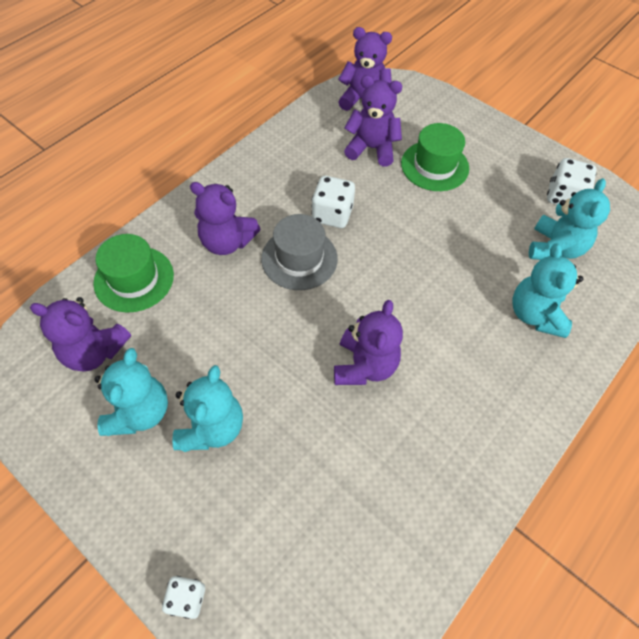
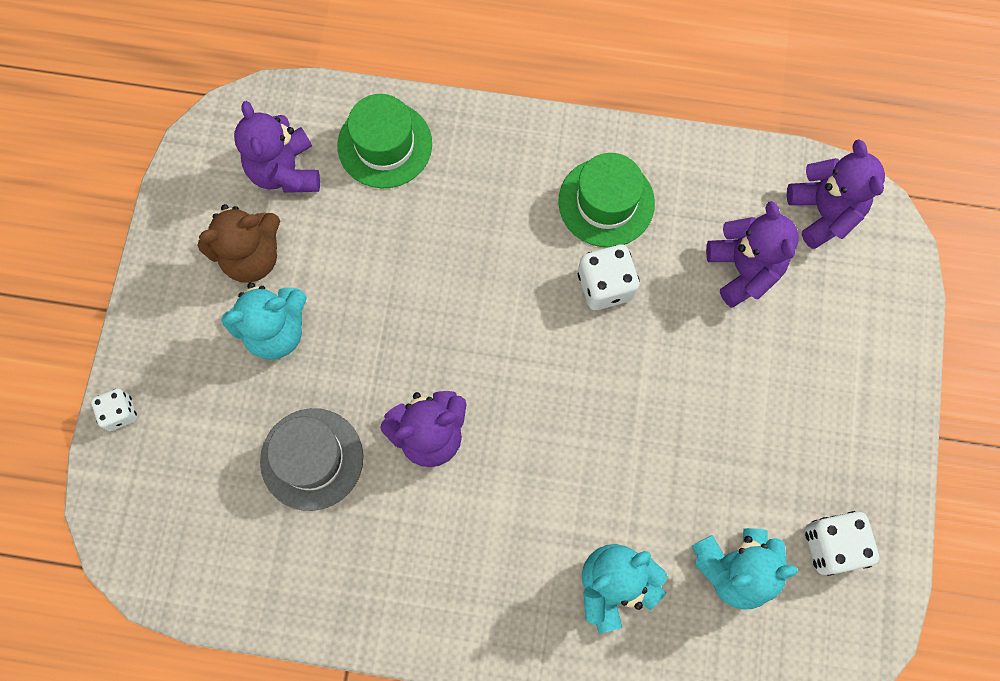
camera: 60 degrees right, 15 degrees up
turquoise teddy bear [94,348,168,436] -> brown teddy bear [197,204,280,283]
purple teddy bear [190,182,260,255] -> none
grey hat [261,214,338,290] -> grey hat moved to [260,408,363,511]
green hat [401,123,469,191] -> green hat moved to [558,153,655,247]

